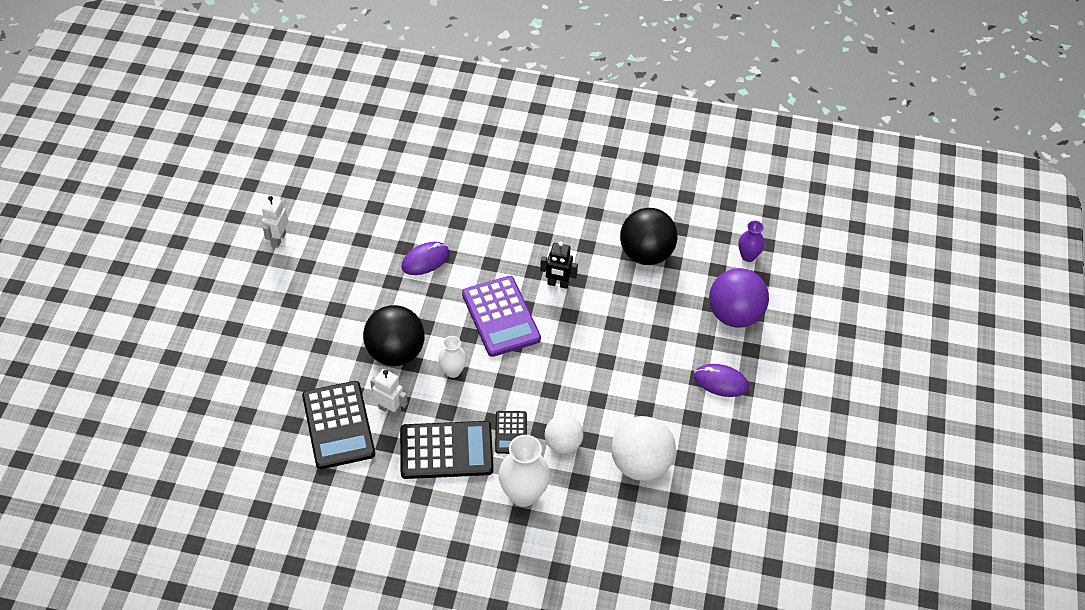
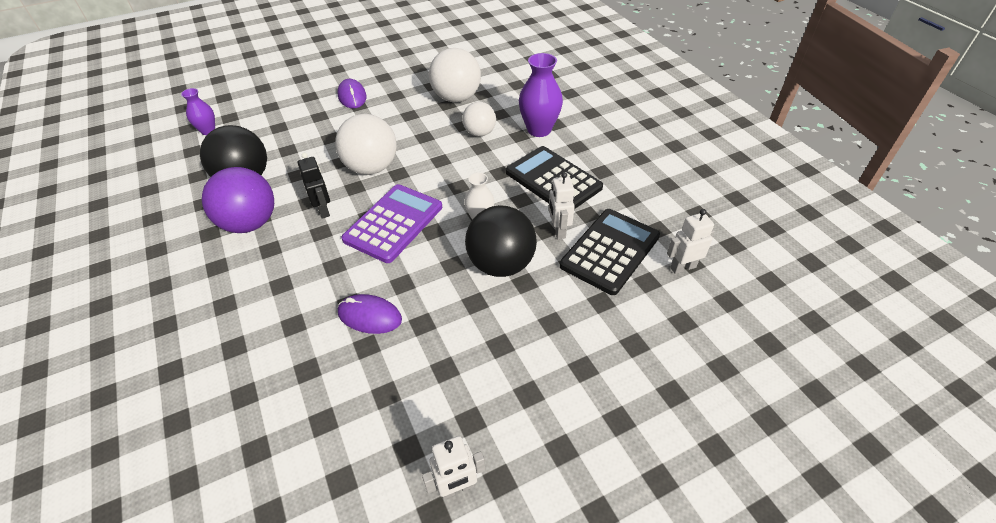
camera: 125 degrees left, 5 degrees down
black calculator [495,411,527,454] -> none
white vase [499,435,550,507] -> purple vase [519,53,563,137]
purple ball [709,268,769,328] -> purple ball moved to [202,167,274,233]
none -> white ball [335,114,397,175]
none -> white robot [667,209,715,274]

